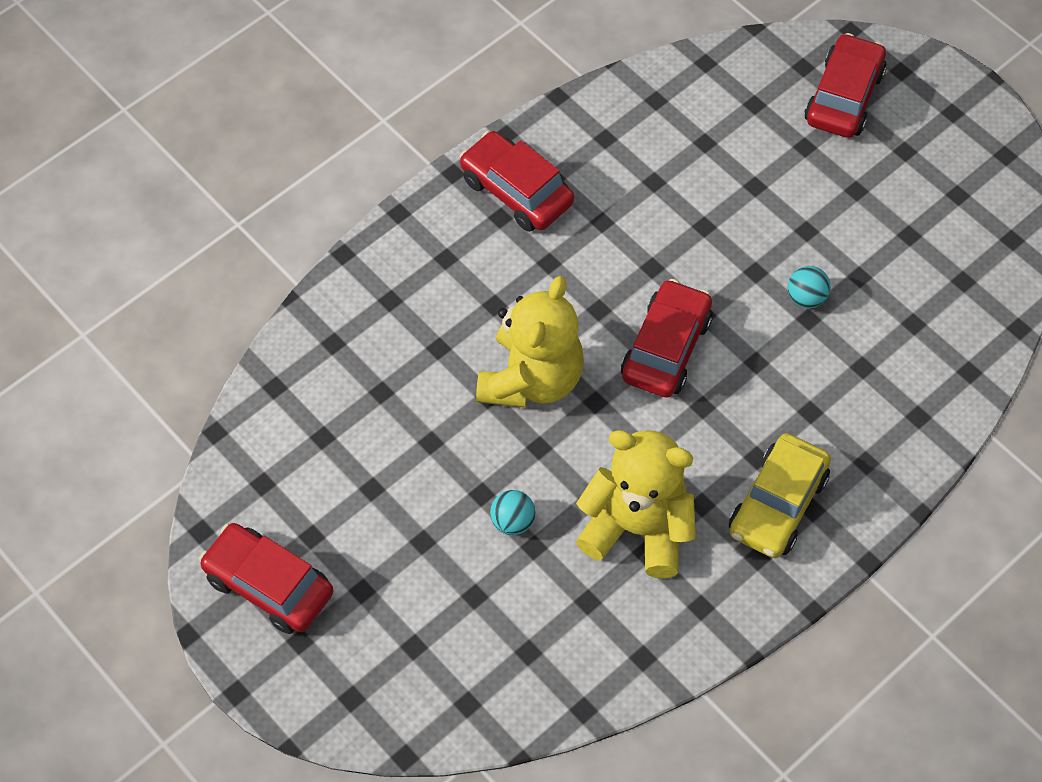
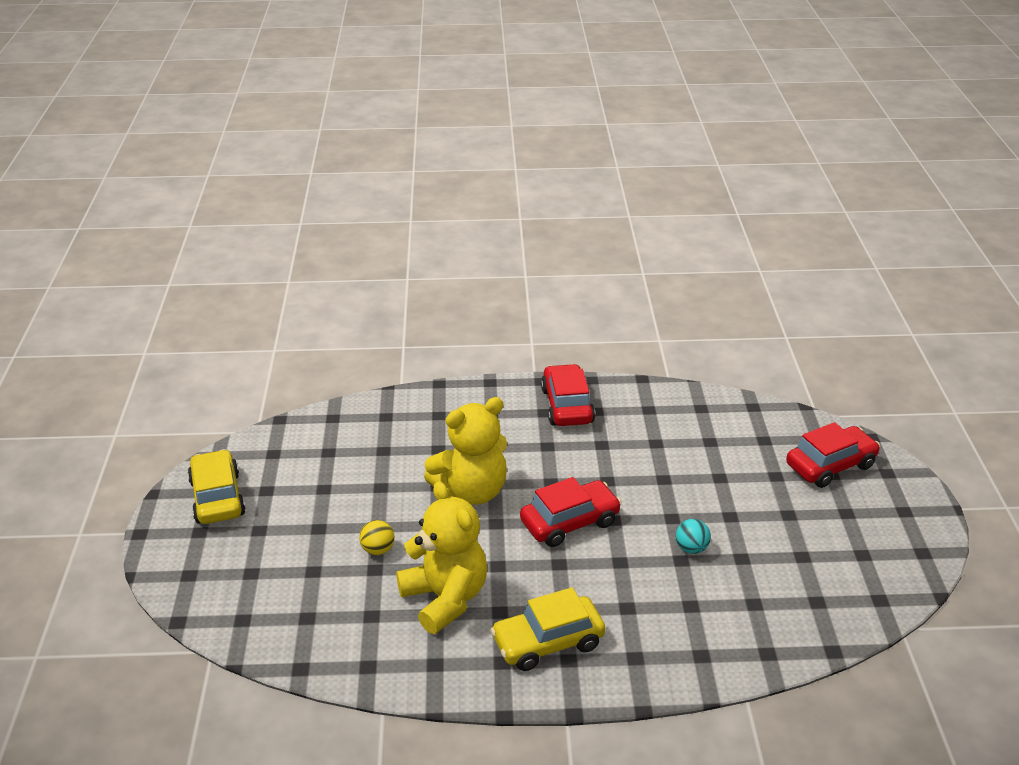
camera: 40 degrees right, 25 degrees down
red car [199,523,333,634] -> yellow car [188,449,246,524]
turquoise ball [490,490,535,535] -> yellow ball [360,520,394,555]

